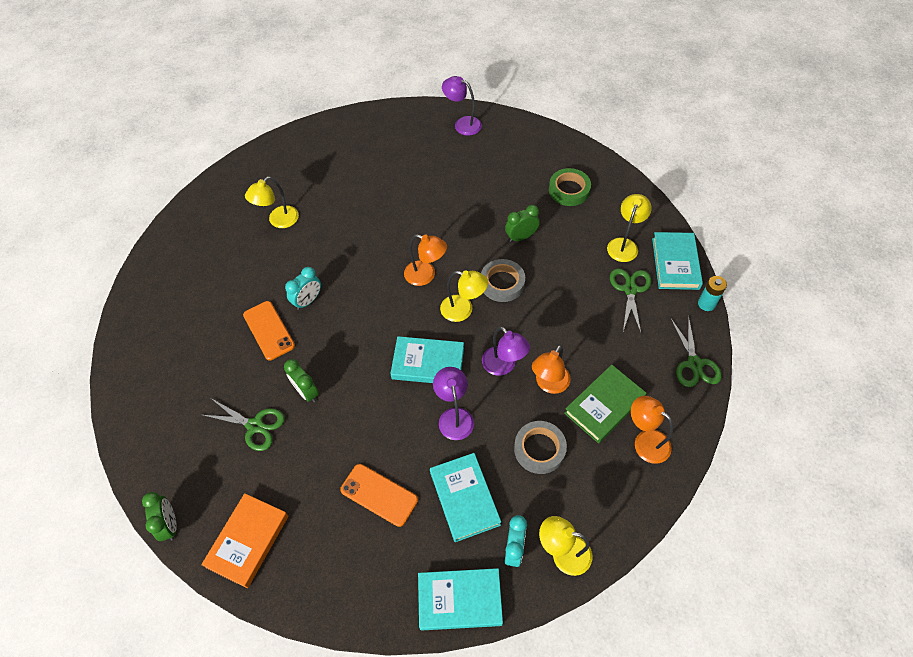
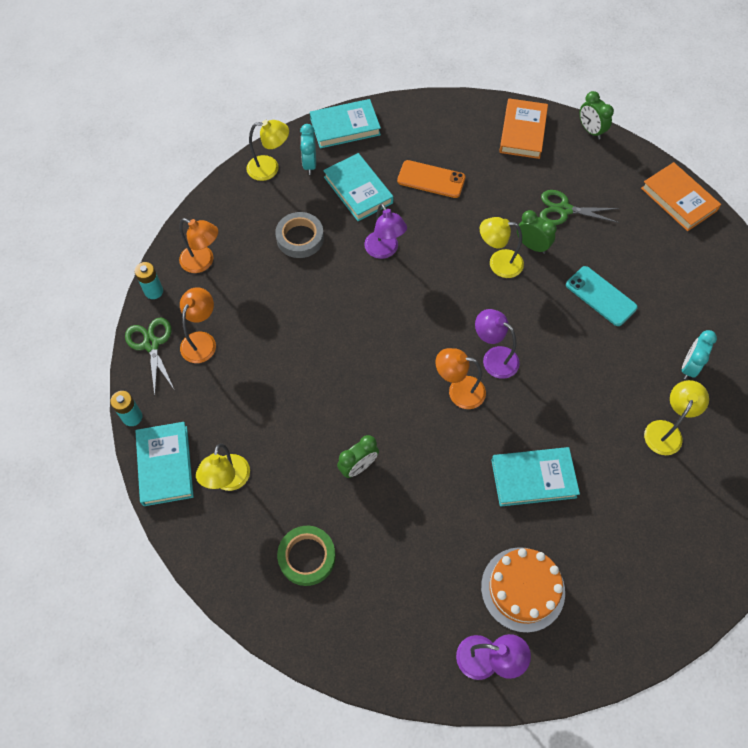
camera: 165 degrees right, 5 degrees up
orange phone [243,301,295,360] -> turquoise phone [566,266,638,326]
turquoise clock [285,267,321,310] -> turquoise clock moved to [682,330,717,379]
turquoise book [390,336,464,383] -> turquoise book moved to [491,447,580,507]
yellow lamp [440,271,488,322] -> yellow lamp moved to [480,217,524,278]
grey tape [481,259,525,302] -> none
purple lamp [482,326,530,376] -> purple lamp moved to [475,309,520,379]
orange lamp [532,345,571,394] -> orange lamp moved to [180,287,216,363]
green book [564,365,646,443] -> none
green scissors [610,269,651,333] -> none
none -> turquoise battery [134,262,163,299]
none -> orange cake [481,547,565,633]
none -> orange book [641,162,721,231]

